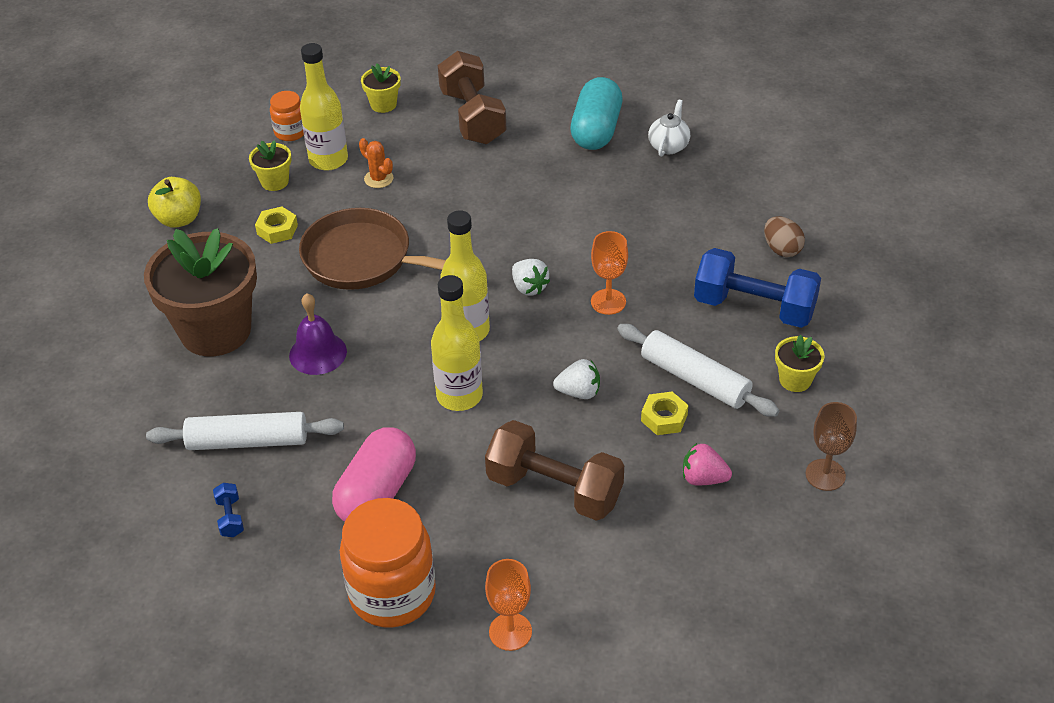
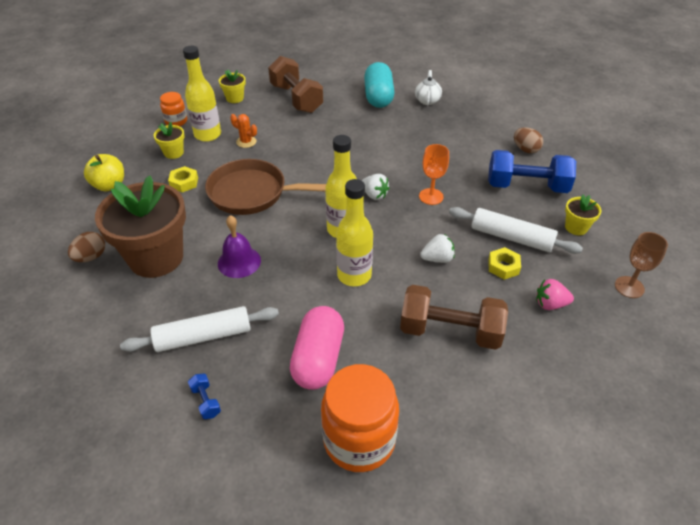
camera: 15 degrees left, 0 degrees up
orange goblet [485,559,532,651] -> none
none -> brown egg [68,232,105,262]

